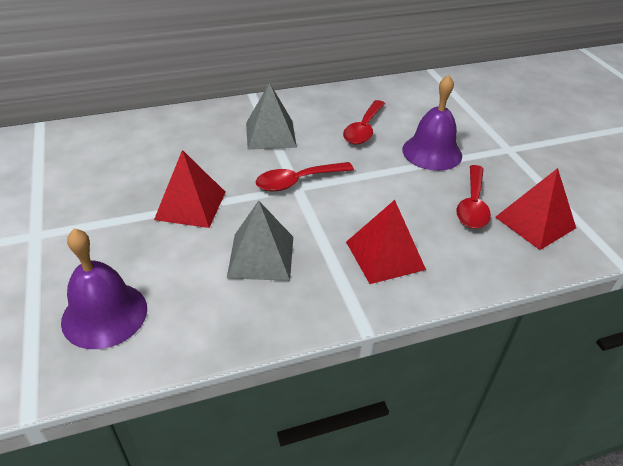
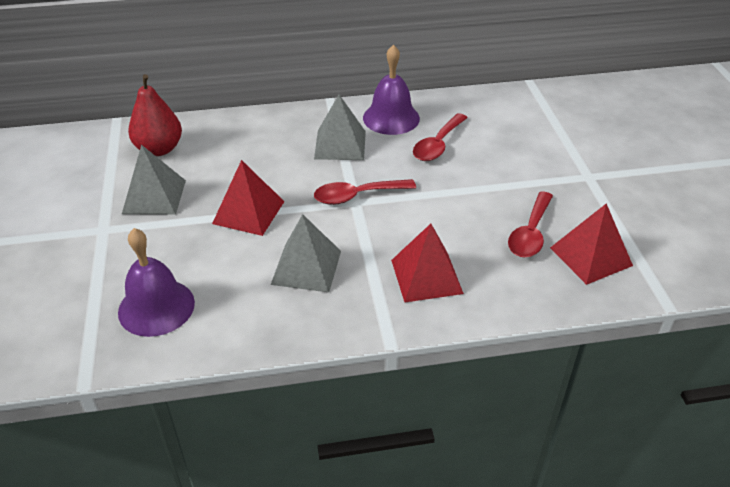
camera: 10 degrees right, 0 degrees up
purple bell [402,75,462,171] -> purple bell moved to [363,45,420,135]
none -> grey pyramid [122,145,186,215]
none -> red pear [128,74,182,156]

